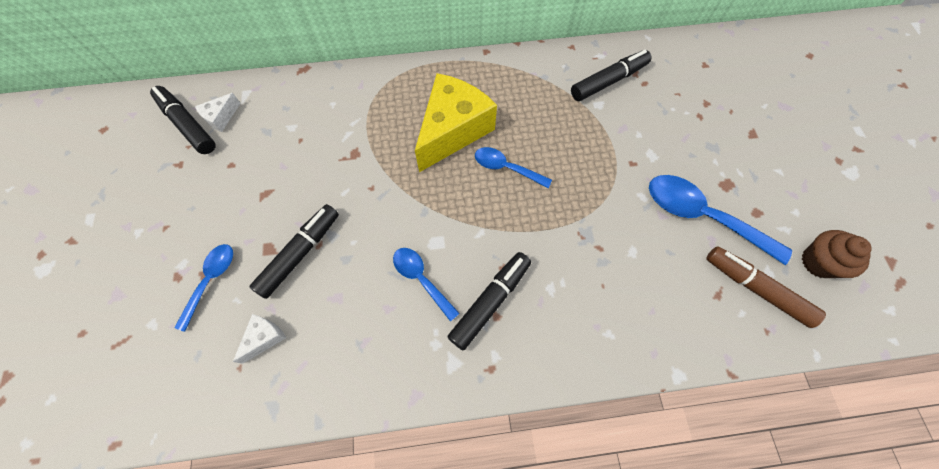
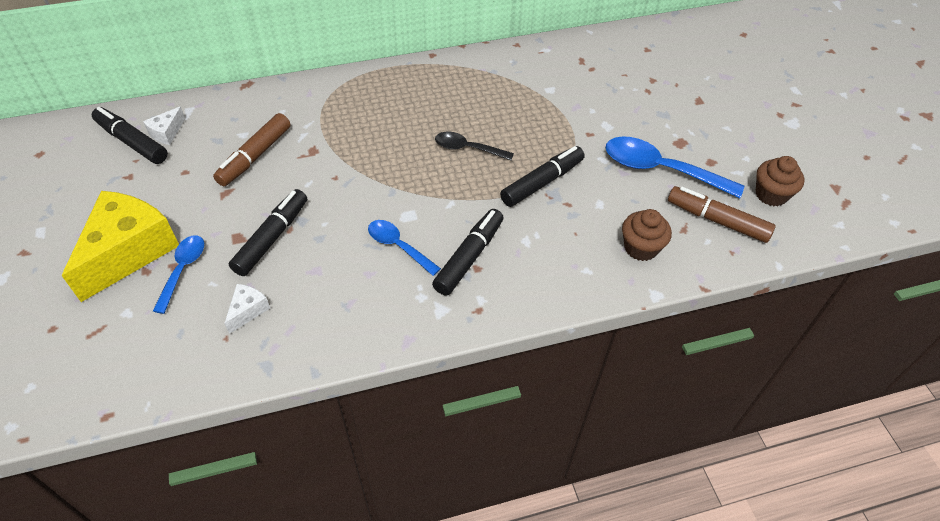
camera: 10 degrees left, 15 degrees down
yellow cheese [415,73,497,172] -> yellow cheese moved to [62,191,179,302]
blue spoon [475,147,552,188] -> black spoon [435,132,514,161]
black marker [571,50,651,101] -> black marker moved to [500,146,585,207]
none -> brown marker [213,113,290,186]
none -> brown cupcake [622,209,672,261]

